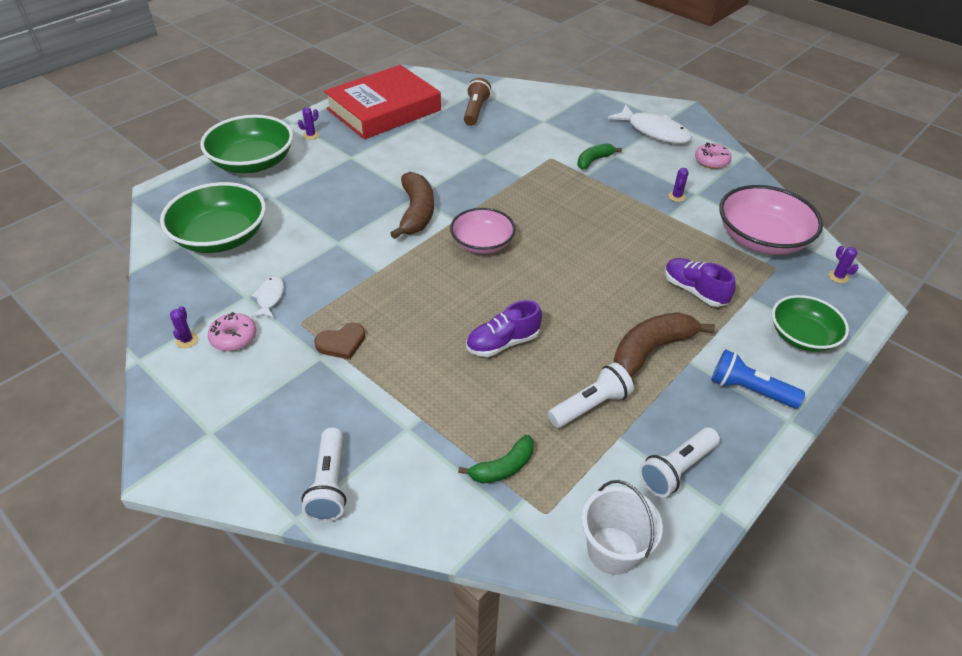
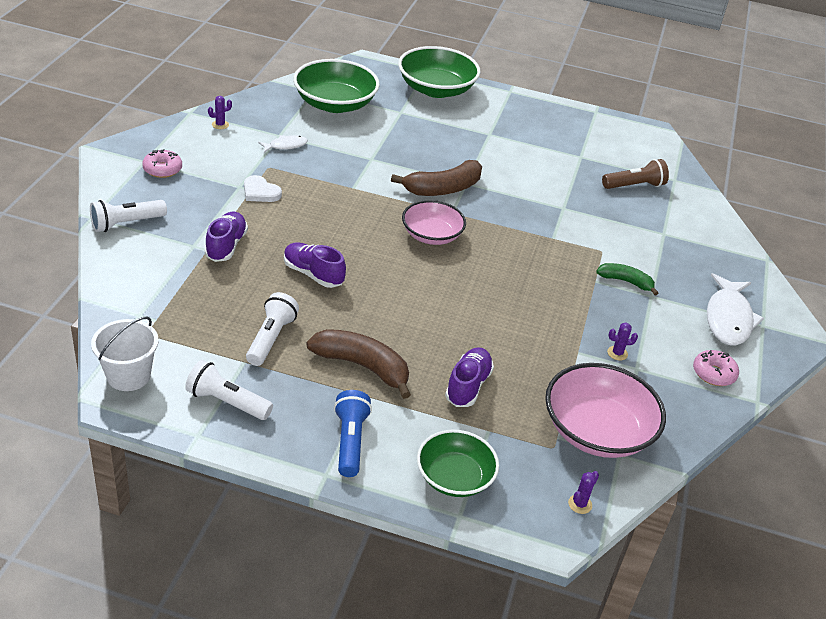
camera: 60 degrees right, 5 degrees down
pink donut [207,312,256,351] -> pink donut moved to [142,149,182,178]
purple cactus [298,107,319,140] -> none
brown heart [314,322,365,360] -> white heart [244,175,282,202]
red book [324,65,441,139] -> none
green banana [458,435,534,484] -> none
white flashlight [548,363,634,428] -> white flashlight turned 105 degrees counterclockwise [246,292,299,366]
none -> purple shoe [205,212,248,262]

